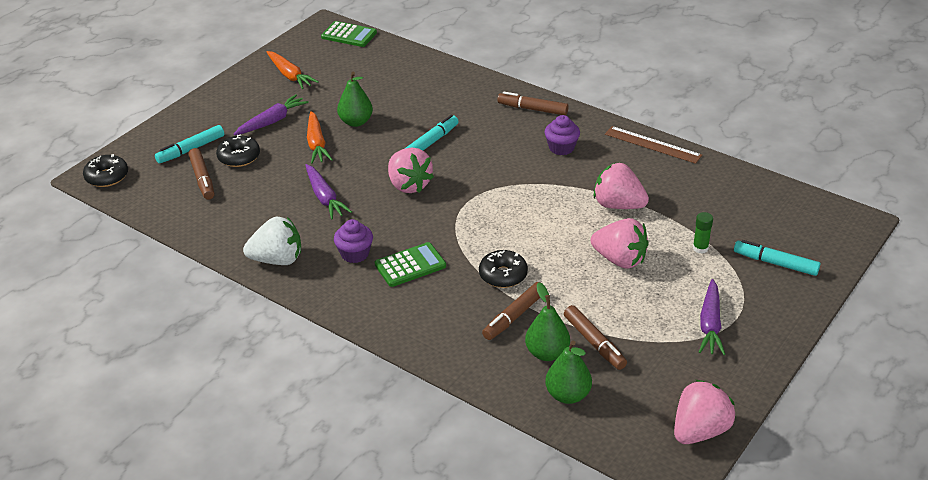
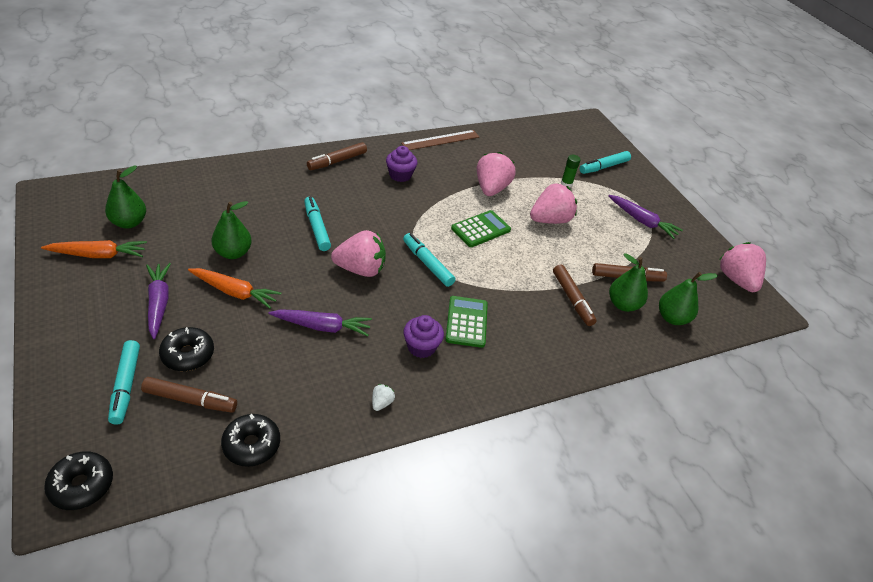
camera: 65 degrees left, 5 degrees up
white strawberry [243,217,301,265] -> white strawberry [372,384,395,411], size x0.43
green calculator [321,21,377,47] -> green calculator moved to [451,210,511,247]
black donut [479,250,528,288] -> black donut moved to [221,414,280,467]
pink strawberry [594,163,649,209] -> pink strawberry turned 135 degrees clockwise [477,152,516,196]
none -> green pear [105,165,146,228]
none -> turquoise marker [403,233,456,287]

